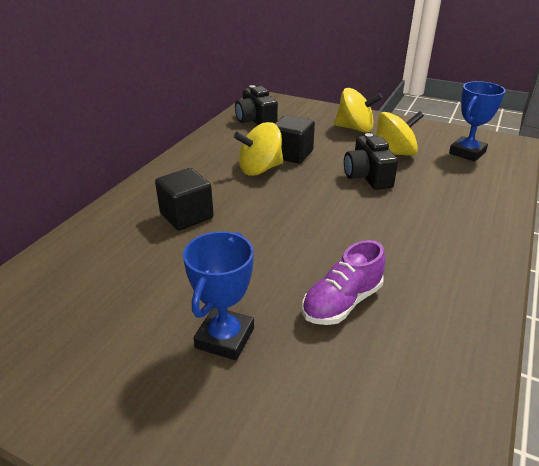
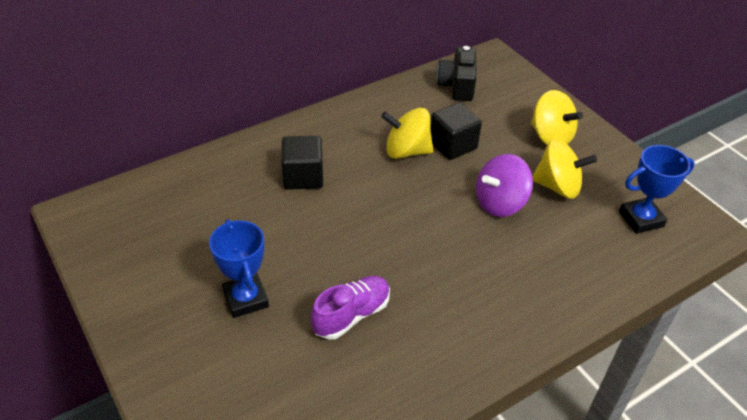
camera: 30 degrees right, 10 degrees up
blue trophy [183,231,254,360] -> blue trophy turned 75 degrees counterclockwise [209,219,269,318]
purple shoe [302,240,385,325] -> purple shoe turned 150 degrees clockwise [311,276,390,340]
black camera [344,133,398,190] -> purple spinning top [476,154,533,217]

